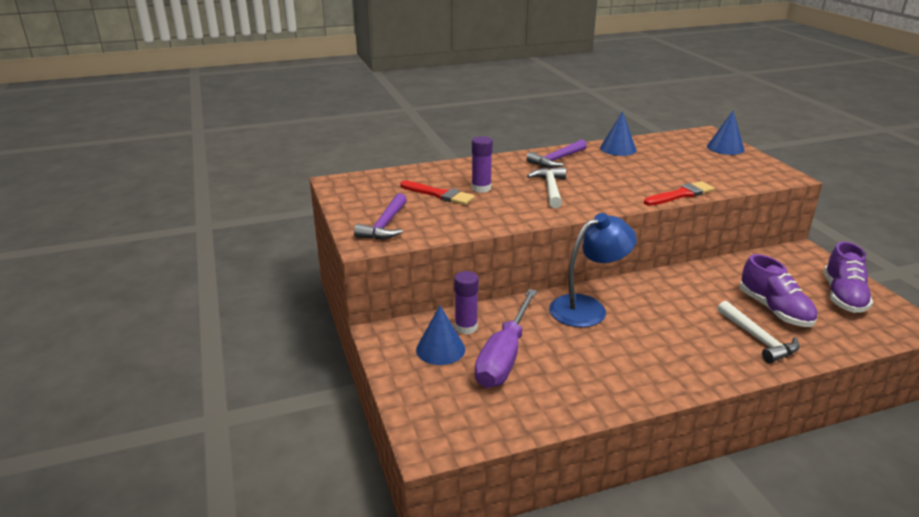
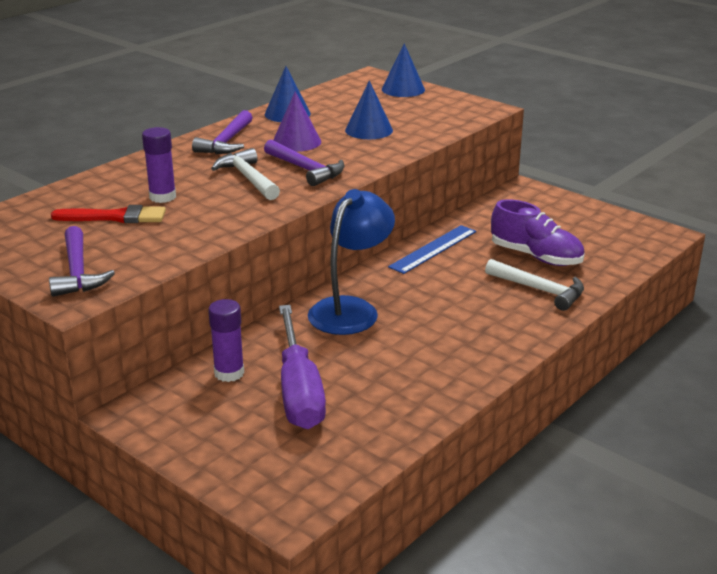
camera: 30 degrees left, 0 degrees up
blue cone [416,305,465,365] -> blue cone moved to [345,80,393,139]
red brush [644,181,715,206] -> none
purple shoe [824,242,873,313] -> none
none -> purple hammer [264,139,345,186]
none -> purple cone [273,91,321,152]
none -> blue ruler [388,225,476,274]

